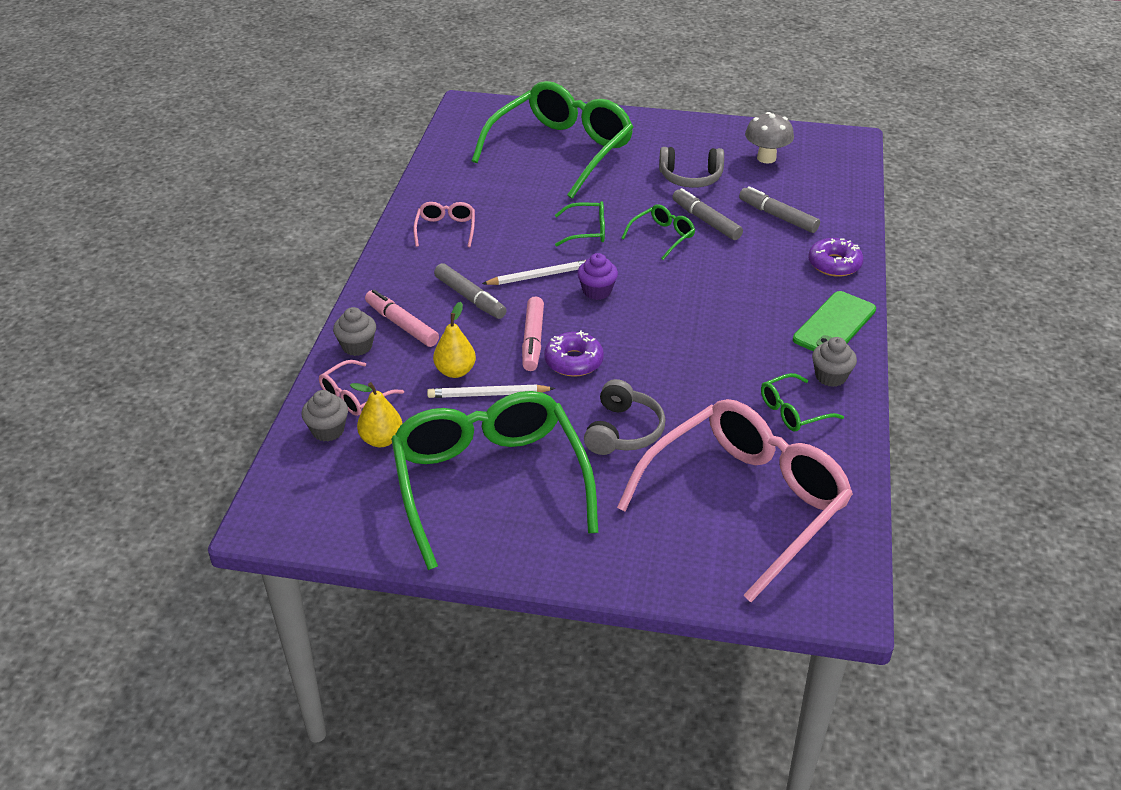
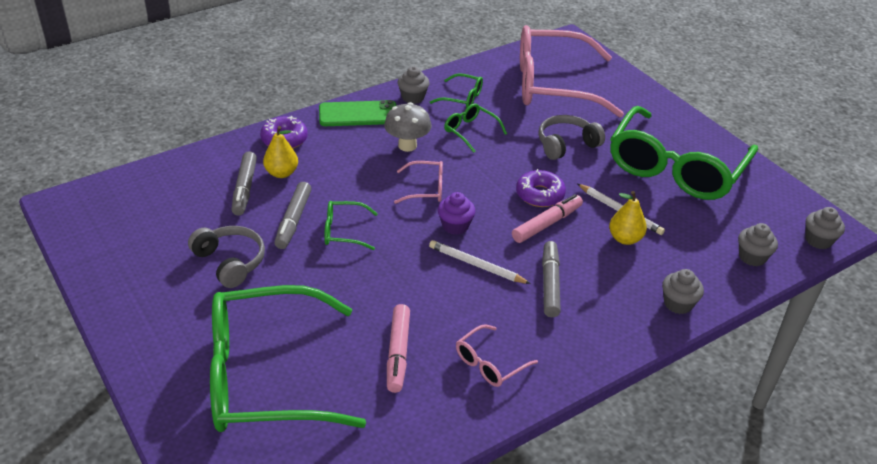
camera: 135 degrees left, 0 degrees up
pink glasses [319,360,404,416] -> pink glasses moved to [394,161,443,204]
yellow pear [350,382,402,447] -> yellow pear moved to [263,126,298,178]
pink marker [365,289,439,347] -> pink marker moved to [387,304,410,393]
green glasses [555,201,605,246] -> green glasses moved to [444,104,507,153]
grey mushroom [745,112,794,164] -> grey mushroom moved to [384,102,432,152]
none -> grey cupcake [805,207,845,249]

